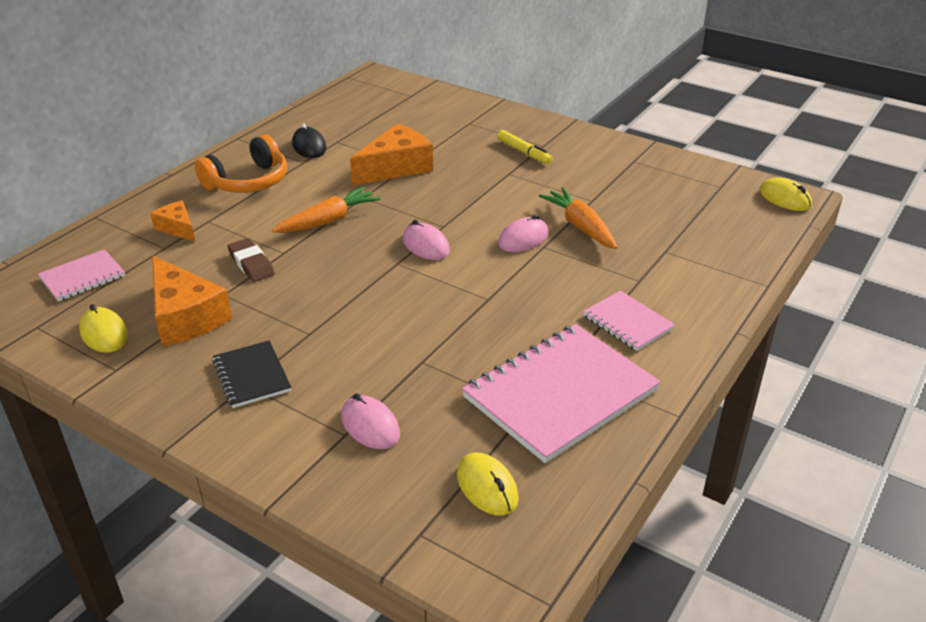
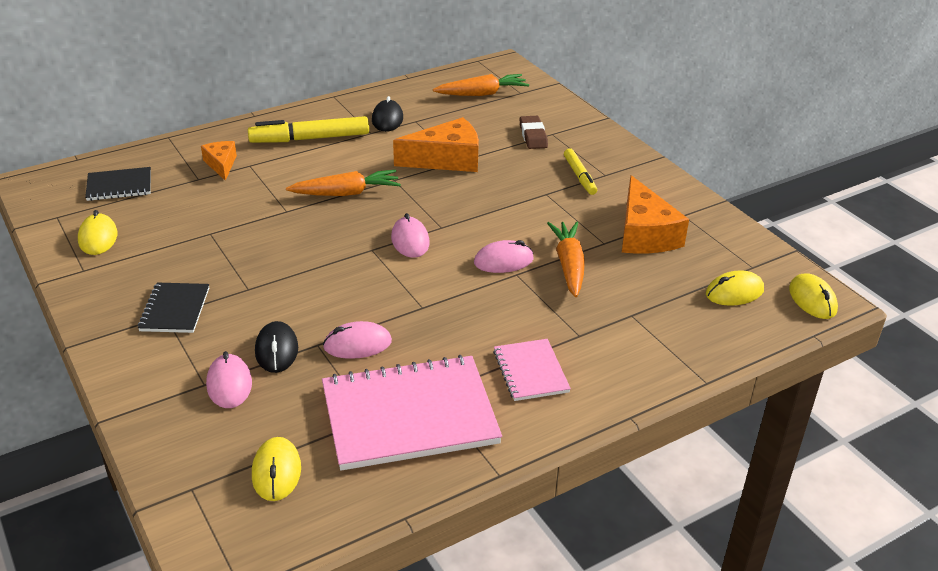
camera: 25 degrees right, 0 degrees up
pink notebook [38,249,125,302] -> black notebook [85,167,151,201]
orange cheese [152,256,232,346] -> orange cheese moved to [622,175,689,254]
orange headphones [195,134,287,193] -> yellow marker [248,116,369,143]
brown eraser [227,238,275,282] -> brown eraser moved to [519,116,548,149]
none -> black mouse [255,321,298,373]
none -> pink mouse [323,321,392,359]
none -> orange carrot [433,74,529,96]
none -> yellow mouse [706,270,764,306]

